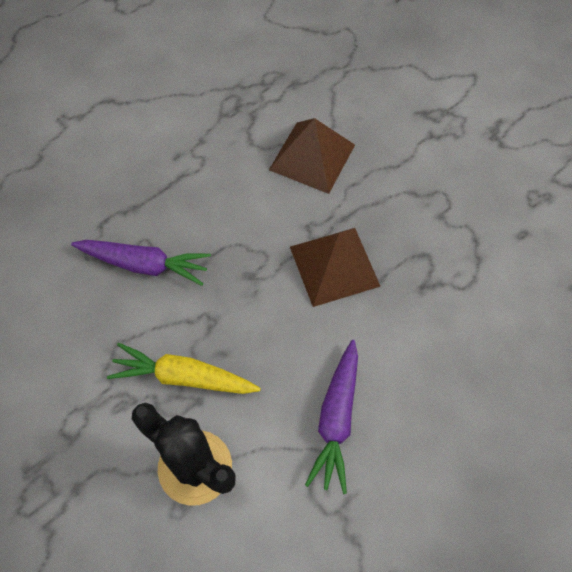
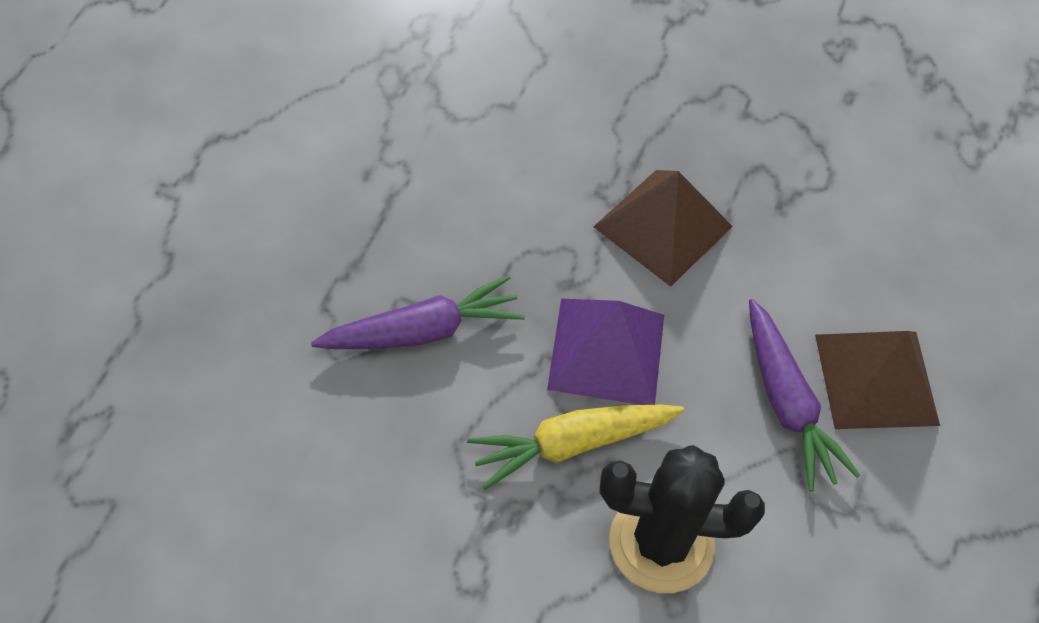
camera: 35 degrees left, 5 degrees down
brown pyramid [269,118,355,194] -> brown pyramid moved to [815,331,940,429]
none -> purple pyramid [547,299,664,405]

